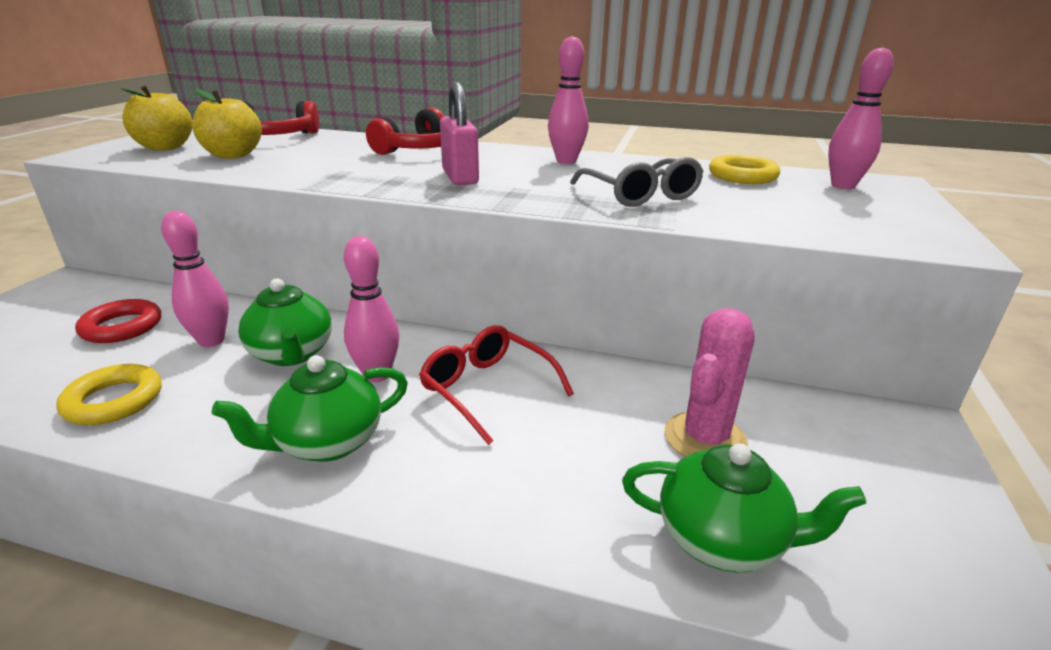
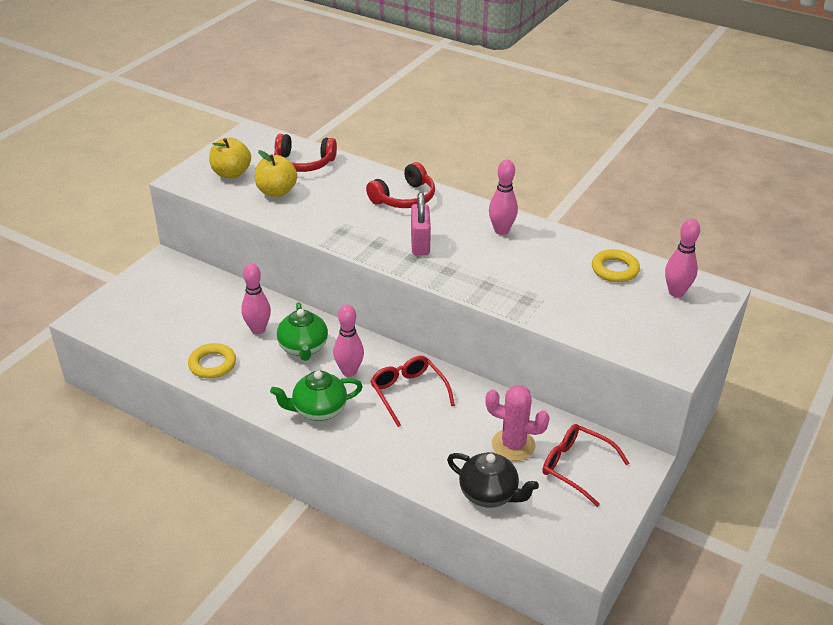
camera: 15 degrees right, 10 degrees up
red ring [75,299,161,343] -> none
grey glasses [570,157,704,207] -> none
green teapot [622,443,867,572] -> black teapot [447,452,539,507]
pink cactus [665,308,755,457] -> pink cactus turned 60 degrees clockwise [485,385,550,461]
none -> red glasses [543,424,629,507]

